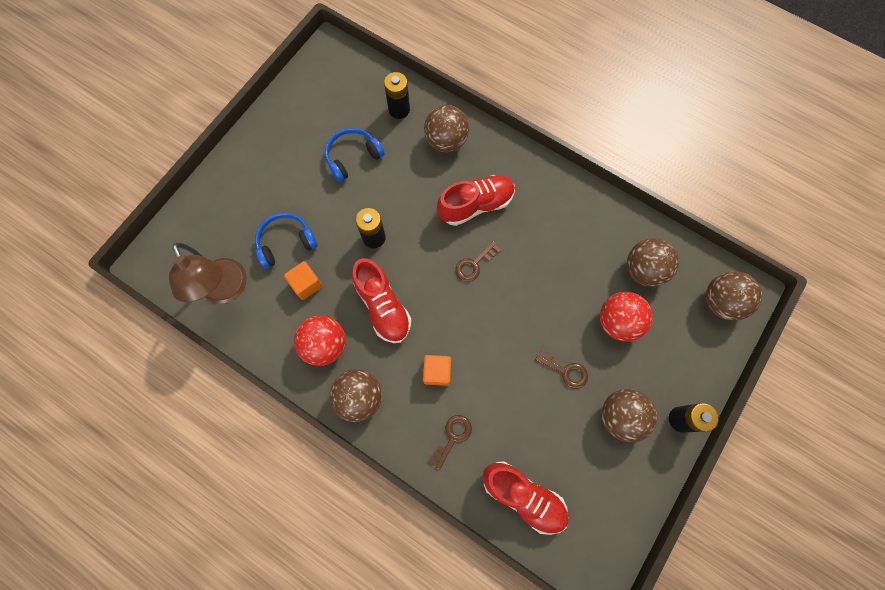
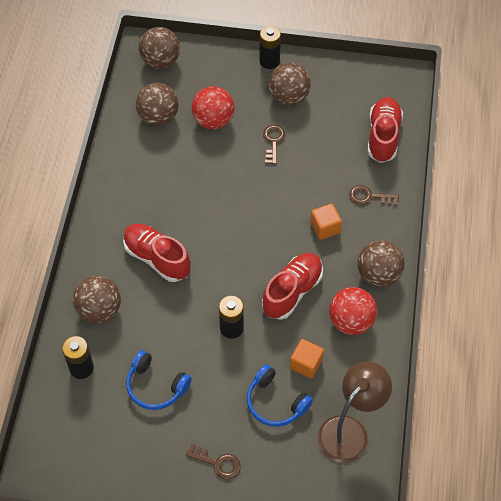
camera: 115 degrees left, 15 degrees down
brown key [455,241,501,282] -> brown key moved to [186,443,241,479]

